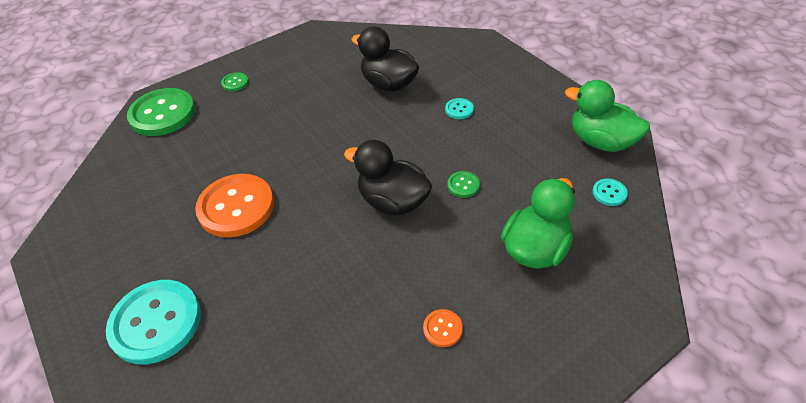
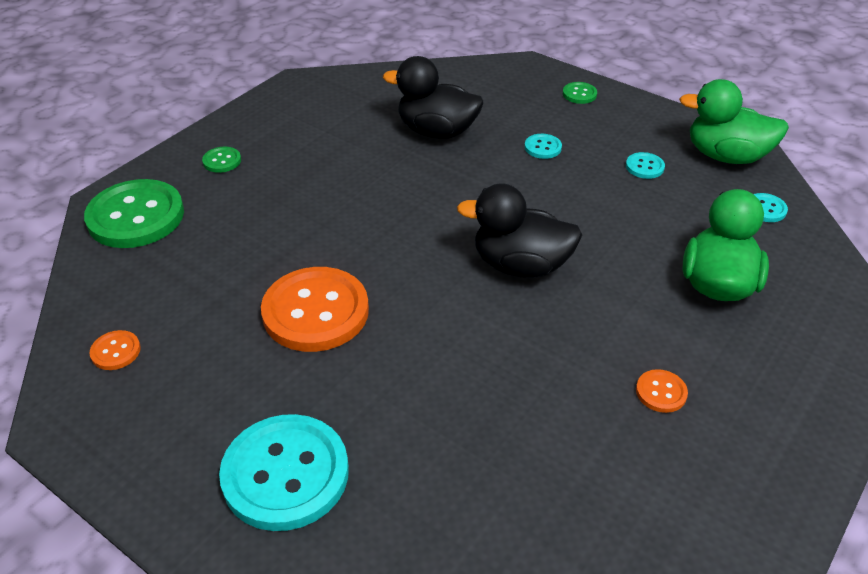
camera: 20 degrees left, 5 degrees down
green button [448,171,480,198] -> green button moved to [563,82,597,104]
none -> orange button [90,330,141,370]
none -> turquoise button [626,152,665,179]

